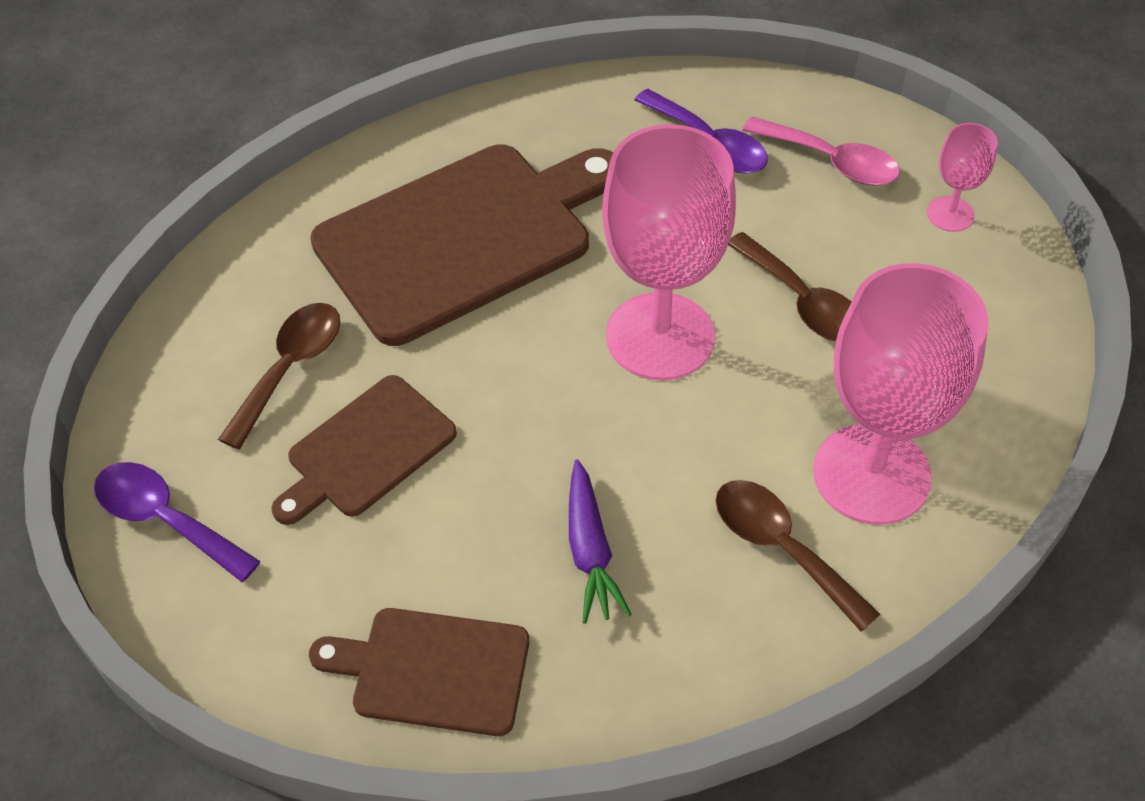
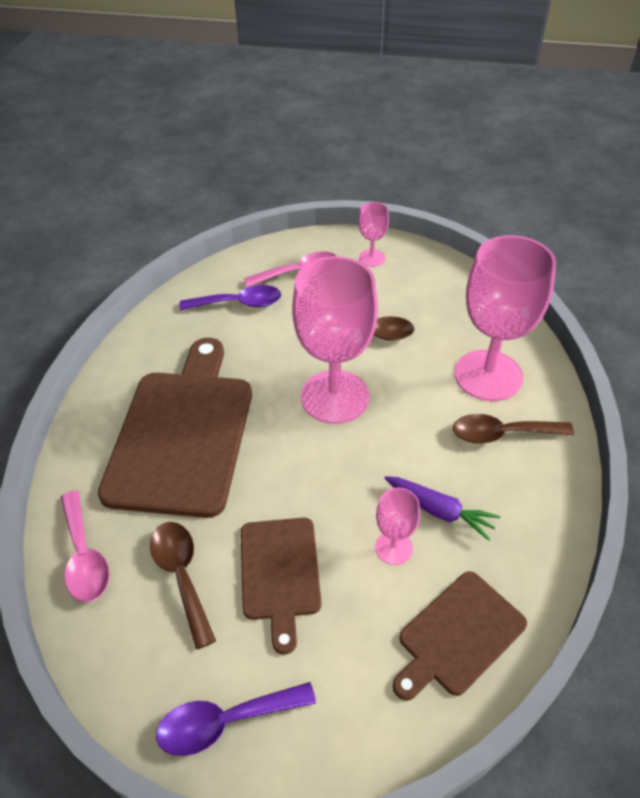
camera: 50 degrees left, 5 degrees down
none -> pink spoon [61,490,110,602]
none -> pink goblet [375,488,420,565]

